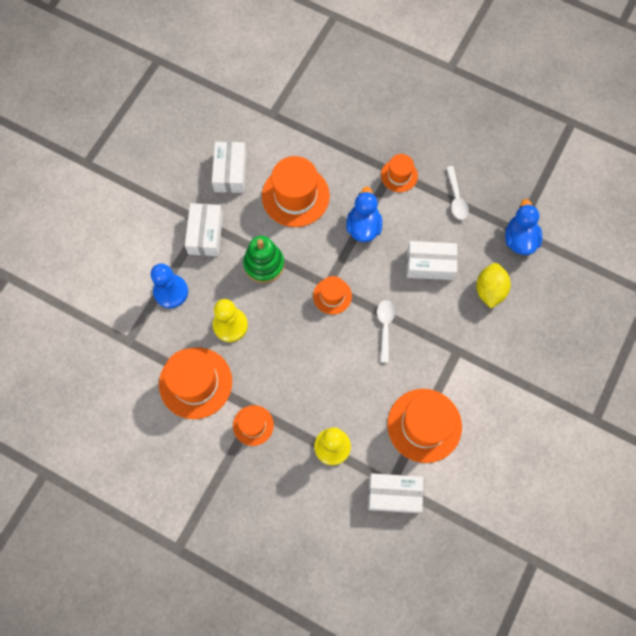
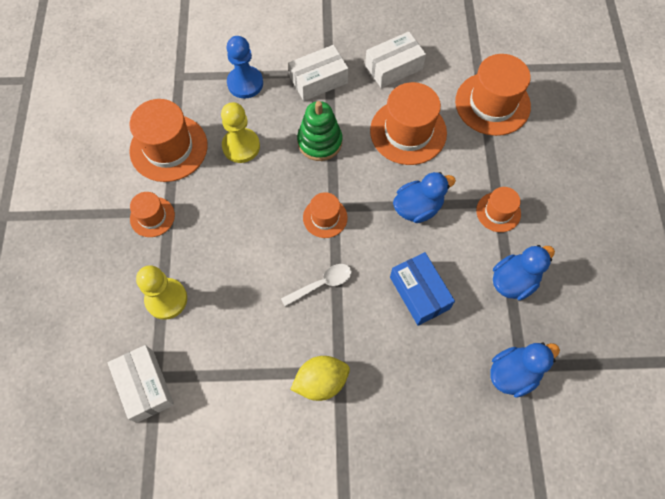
camera: 60 degrees right, 5 degrees down
orange hat [387,389,462,463] -> orange hat moved to [455,54,531,136]
white box [407,241,457,280] -> blue box [390,252,455,326]
white spoon [446,166,469,220] -> blue duck [493,245,555,300]
yellow lemon [476,263,511,308] -> yellow lemon moved to [290,356,350,401]

